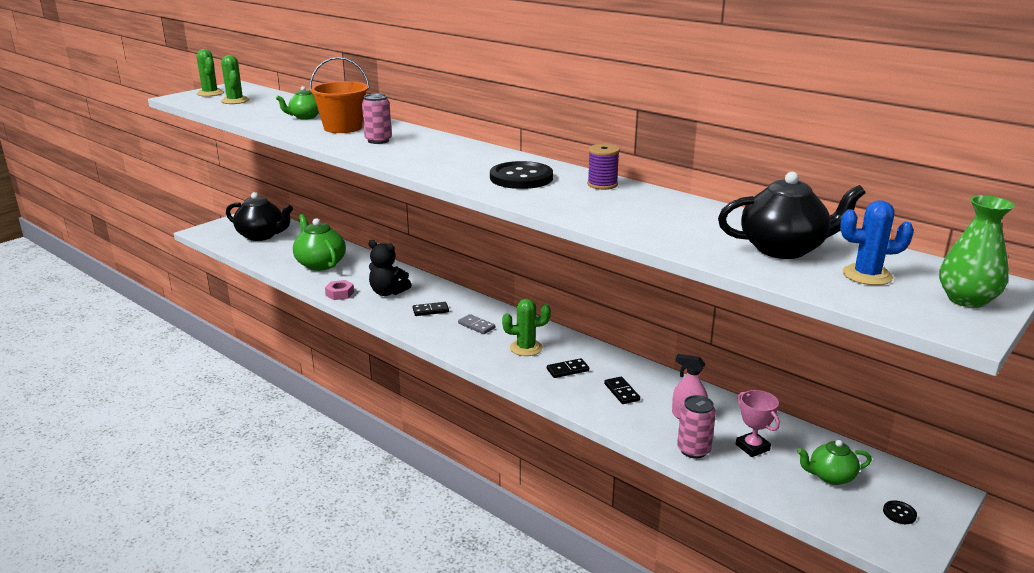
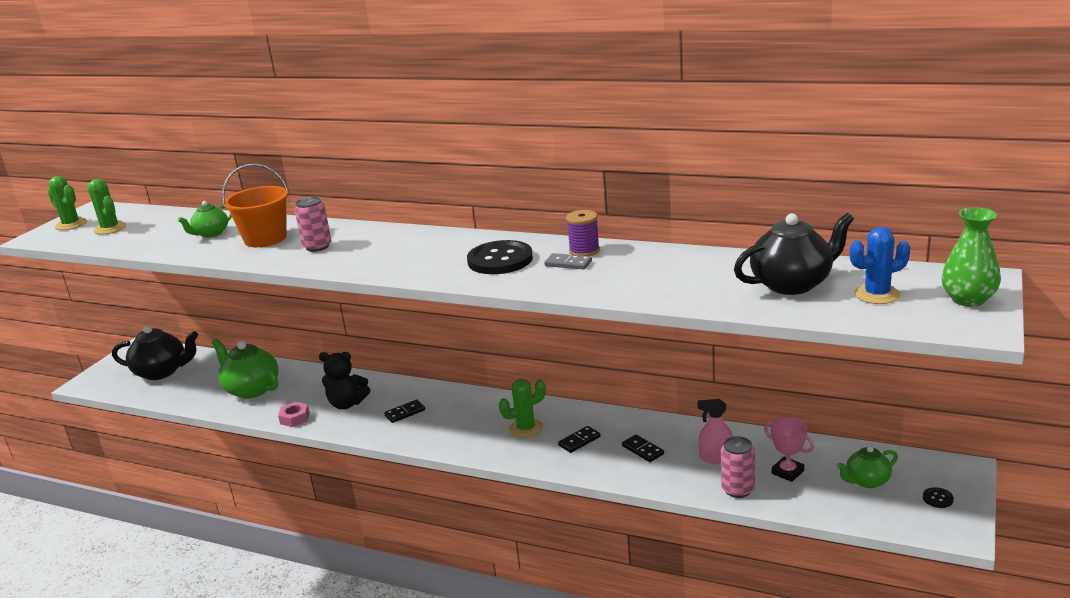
camera: 15 degrees left, 0 degrees up
grey domino [458,314,495,334] -> grey domino moved to [544,253,592,269]

